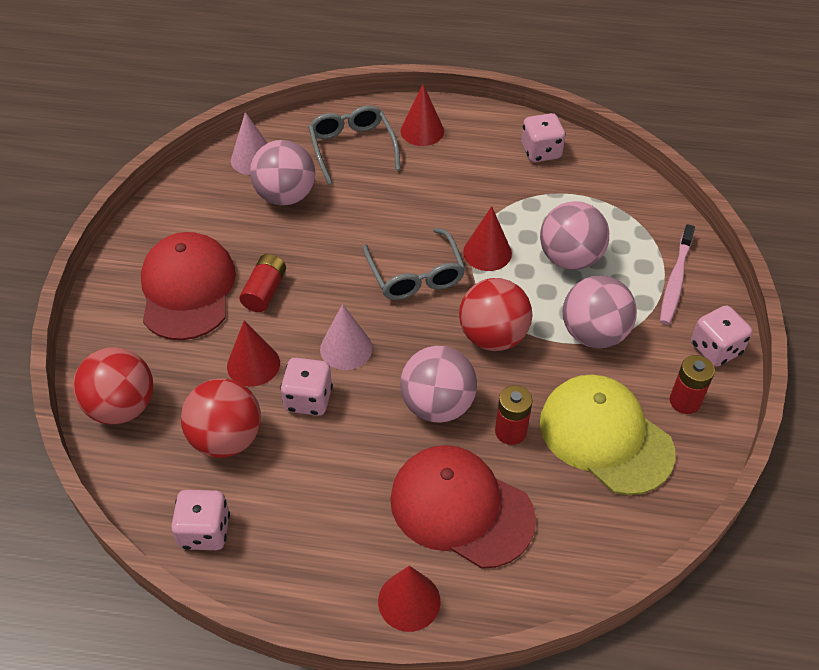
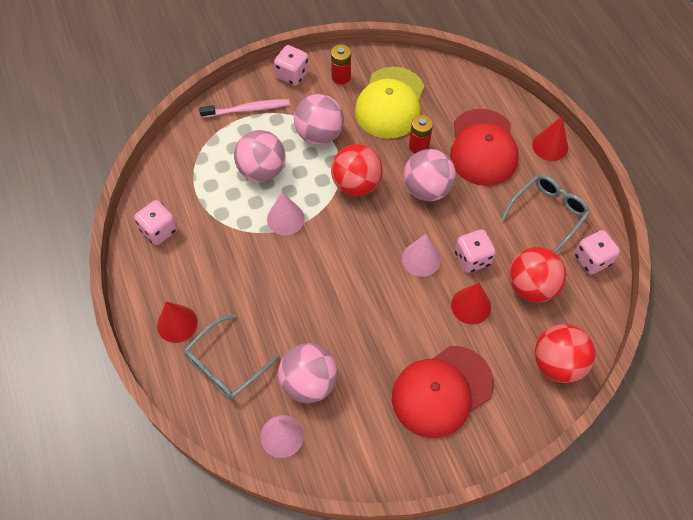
camera: 120 degrees left, 10 degrees up
red battery [239,254,286,312] -> none
grey glasses [363,228,465,300] -> grey glasses moved to [501,174,590,253]
red cone [463,206,512,271] -> pink cone [267,192,305,236]

